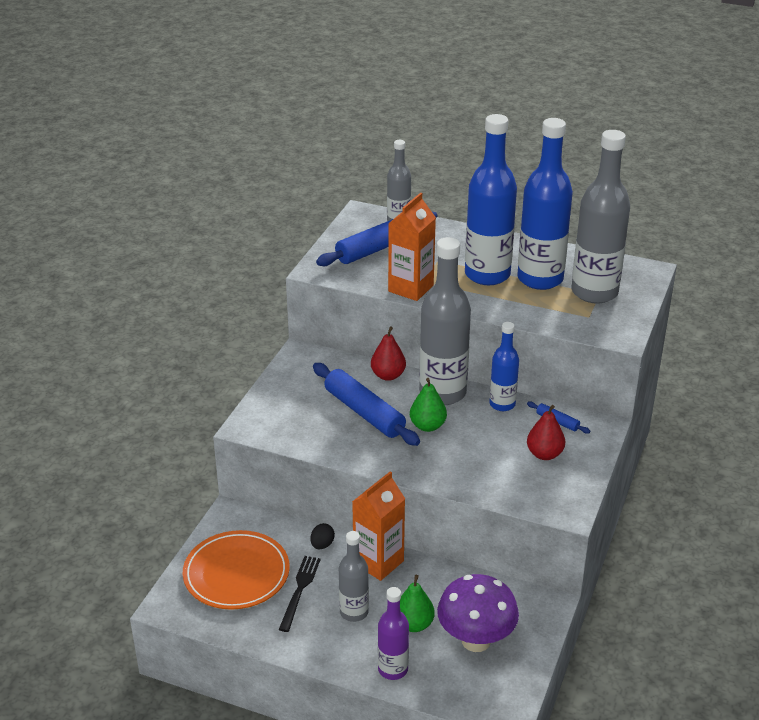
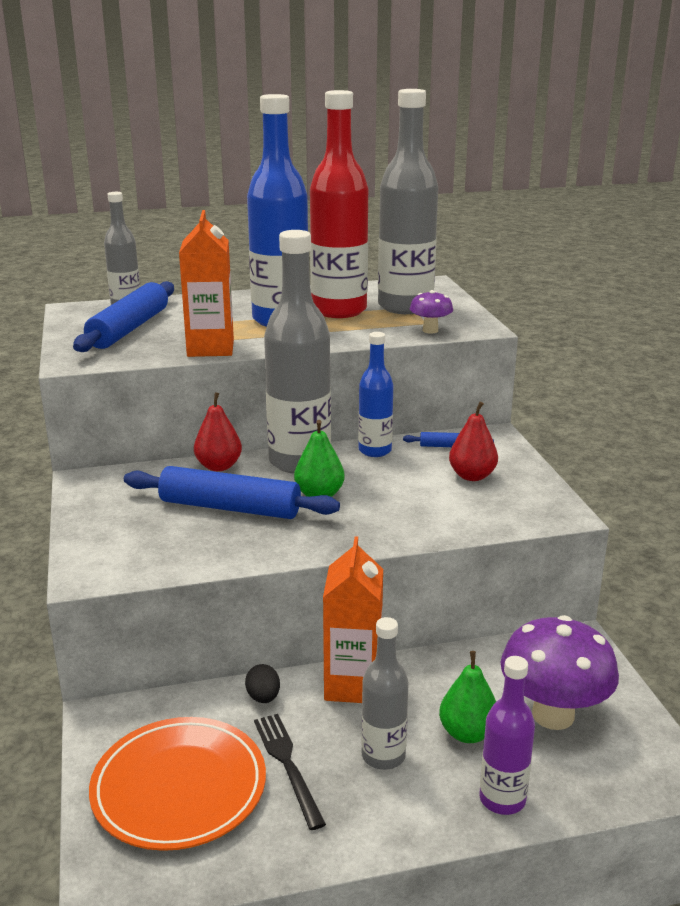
camera: 35 degrees left, 10 degrees down
blue bottle [517,118,573,290] -> red bottle [310,90,368,318]
none -> purple mushroom [410,290,453,334]

